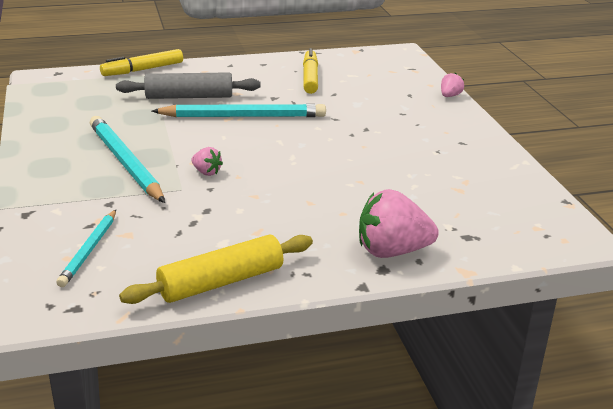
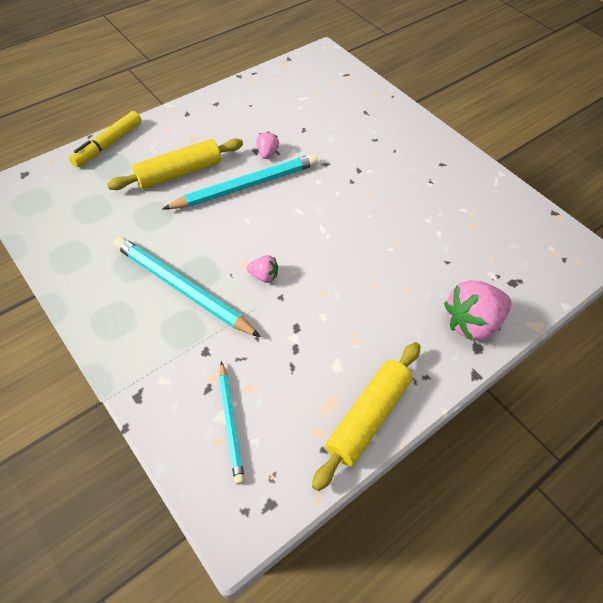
camera: 25 degrees left, 25 degrees up
grey rolling pin [116,72,261,99] -> yellow rolling pin [107,138,243,190]
yellow marker [303,48,318,94] -> none
pink strawberry [441,73,464,97] -> pink strawberry moved to [256,132,279,159]

